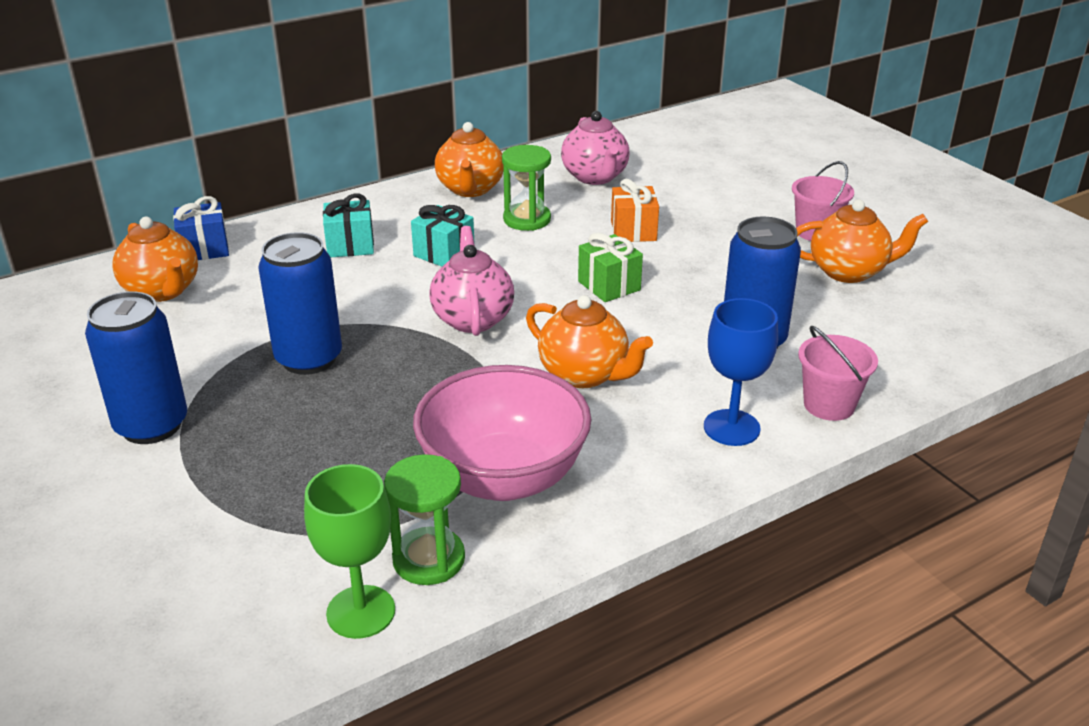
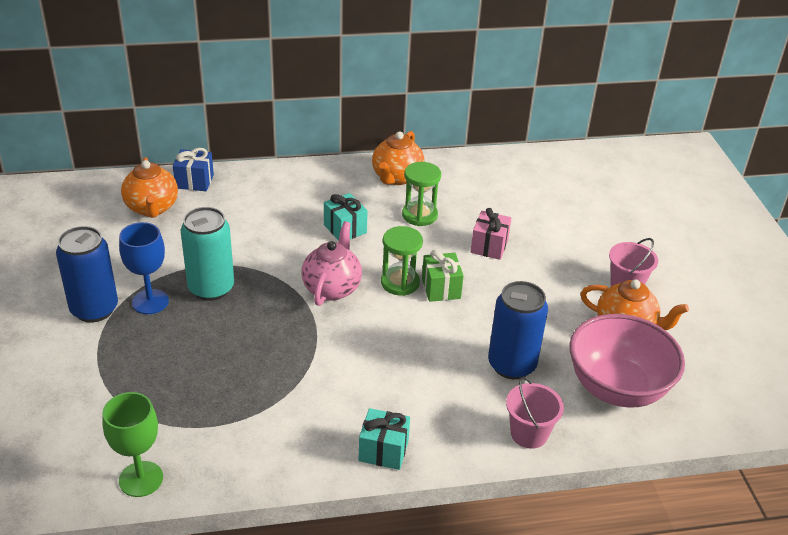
camera: 20 degrees right, 5 degrees up
blue can [258,232,342,375] -> turquoise can [181,207,234,301]
turquoise gift [323,193,374,258] -> turquoise gift moved to [359,408,410,470]
green hourglass [384,454,465,585] -> green hourglass moved to [381,226,423,296]
pink bowl [413,365,591,501] -> pink bowl moved to [570,314,685,408]
orange teapot [526,295,653,388] -> none
pink teapot [561,111,629,185] -> none
orange gift [611,179,659,242] -> pink gift [471,208,511,260]
blue goblet [704,298,778,446] -> blue goblet moved to [119,222,169,314]

